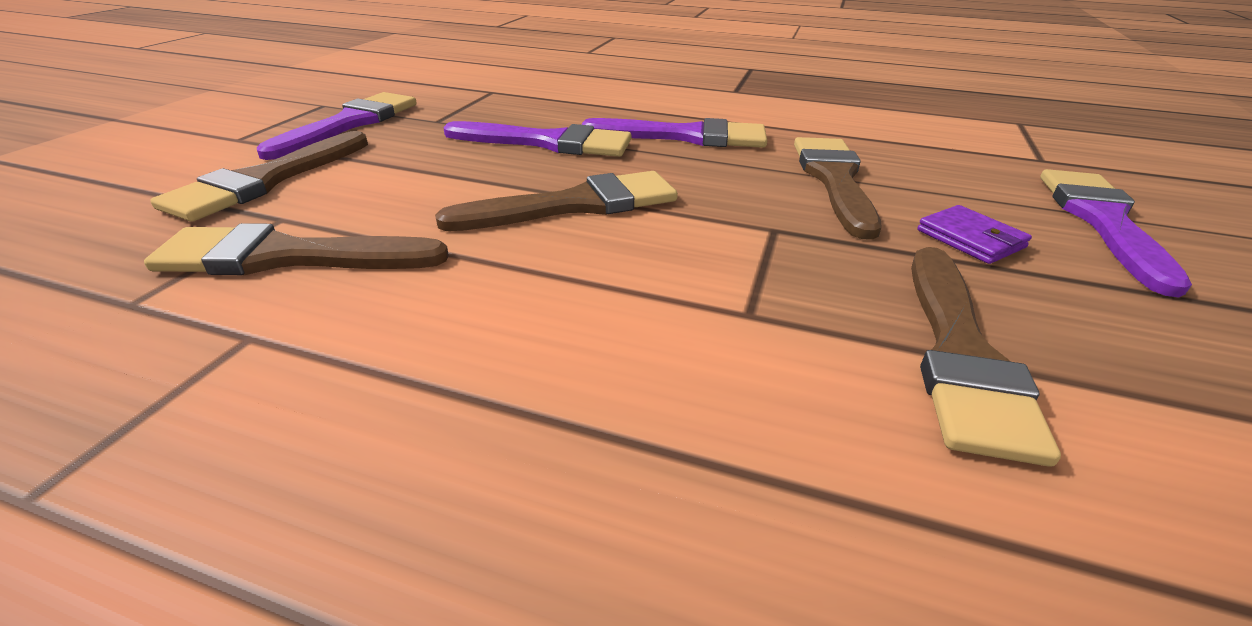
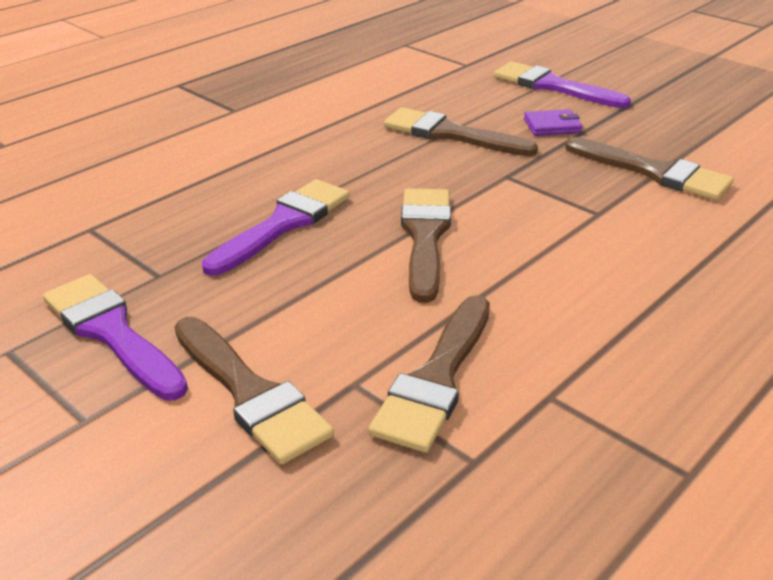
camera: 65 degrees left, 0 degrees up
purple brush [581,118,767,148] -> none

